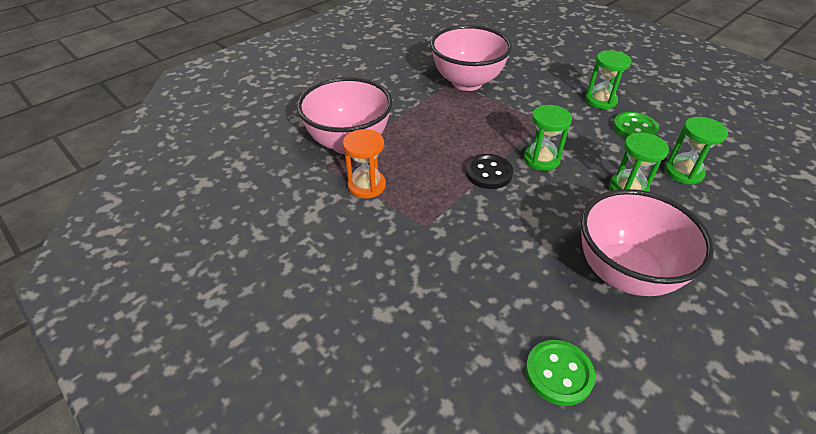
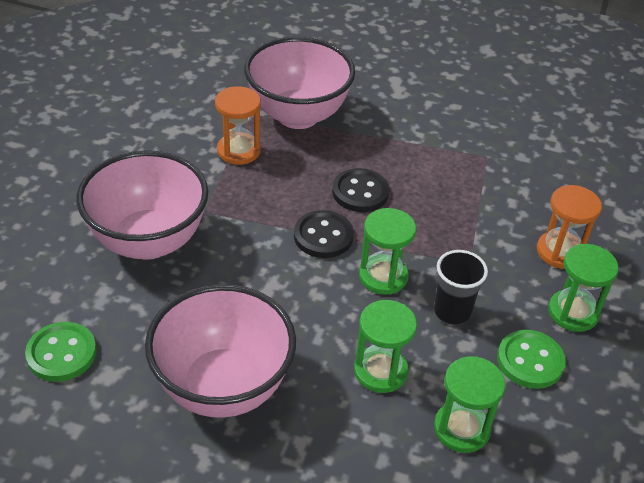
camera: 60 degrees right, 0 degrees up
pink bowl [430,25,512,91] -> pink bowl moved to [76,150,209,260]
none -> black button [332,168,389,212]
none -> black cup [434,250,488,325]
none -> orange hourglass [537,185,602,269]

